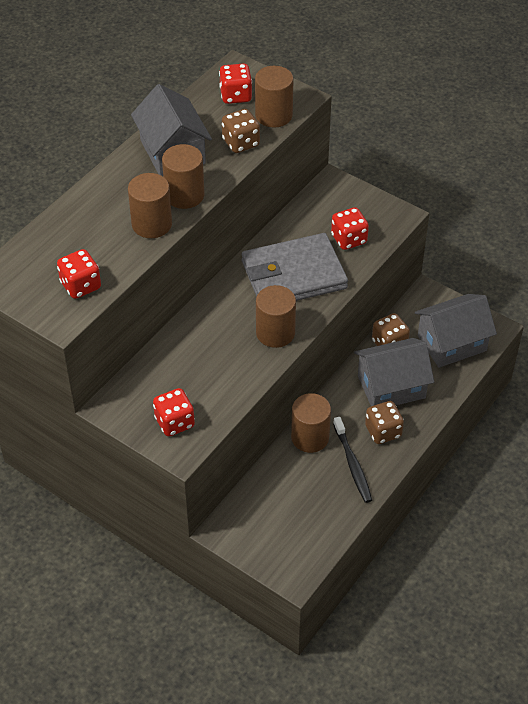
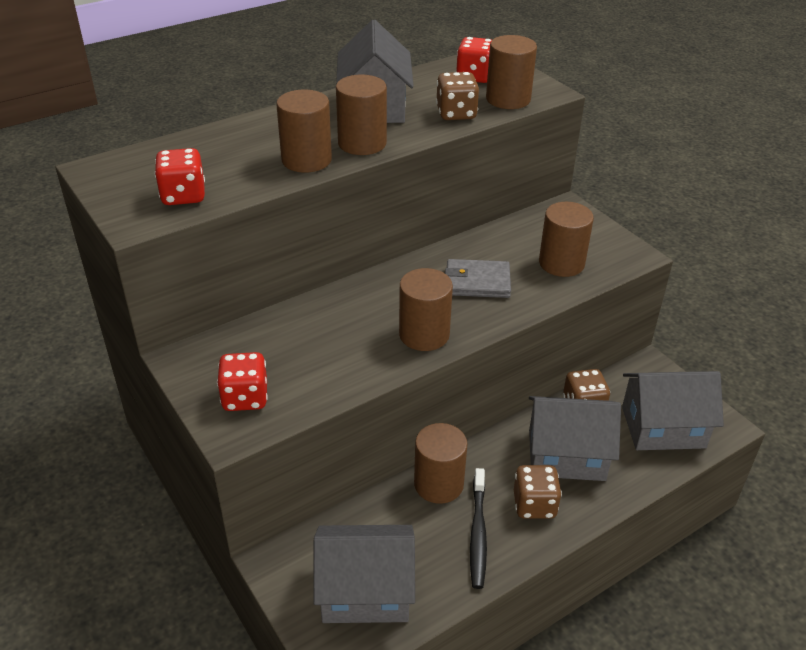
camera: 20 degrees right, 10 degrees down
grey wallet [241,233,348,301] -> grey wallet [445,259,511,298], size x0.56
red dice [331,207,369,250] -> brown cylinder [539,202,594,277]
none -> grey house [313,525,415,623]

